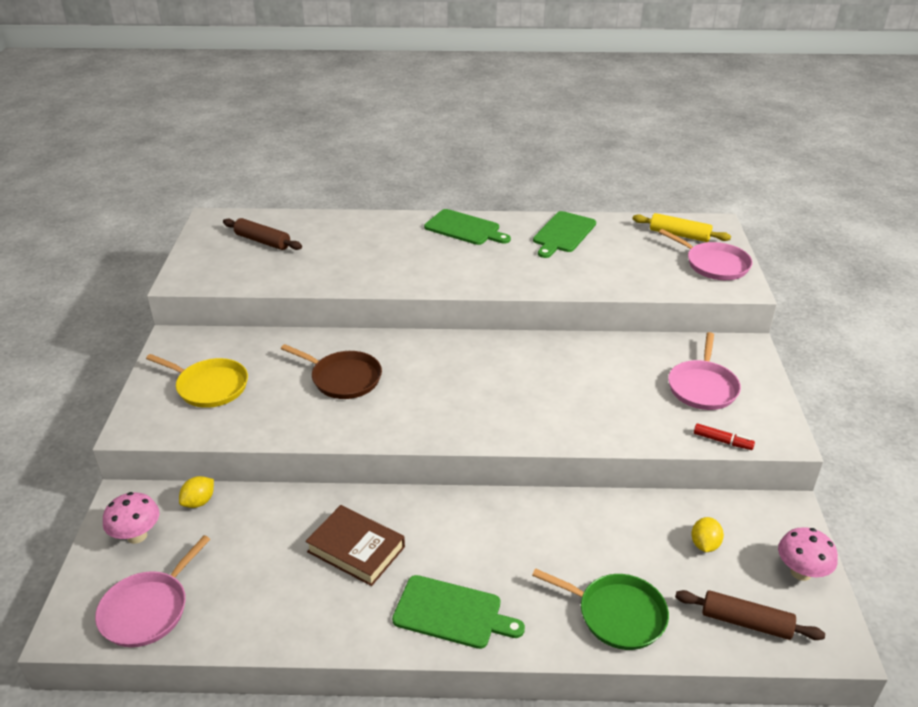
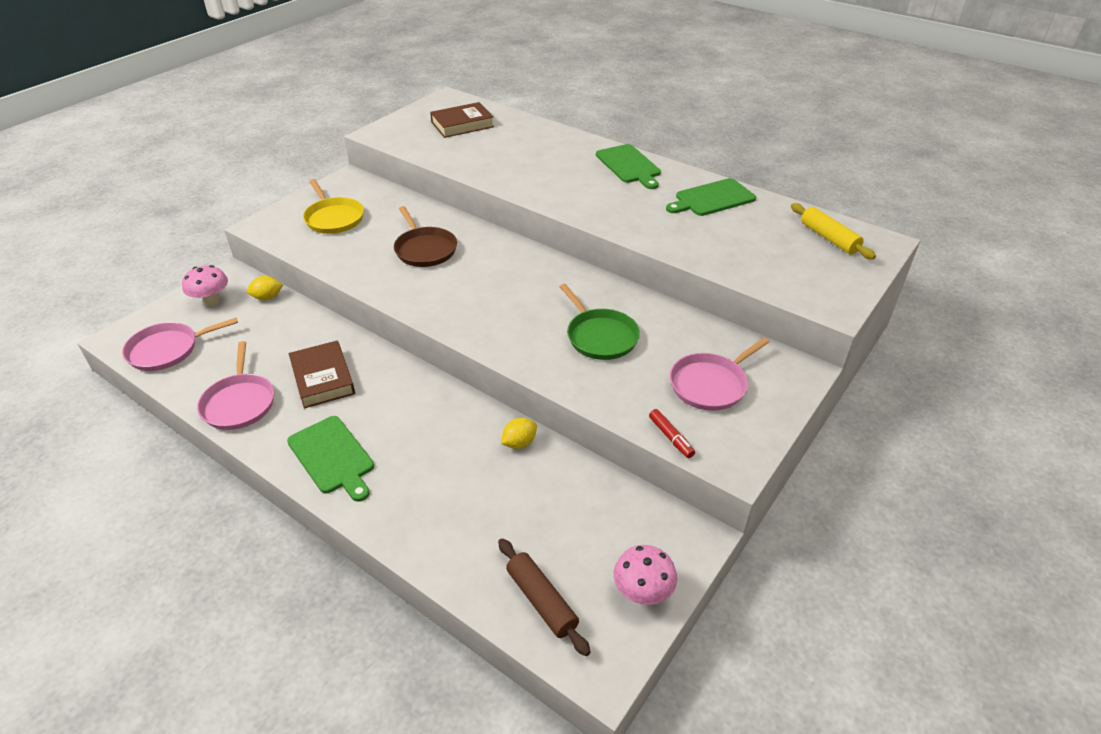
camera: 35 degrees right, 5 degrees up
brown rolling pin [223,218,302,250] -> brown book [430,102,494,138]
green pan [532,568,669,650] -> green pan moved to [560,284,640,360]
pink pan [659,229,753,280] -> pink pan moved to [197,341,274,430]
yellow lemon [691,517,724,552] -> yellow lemon moved to [501,418,537,449]

